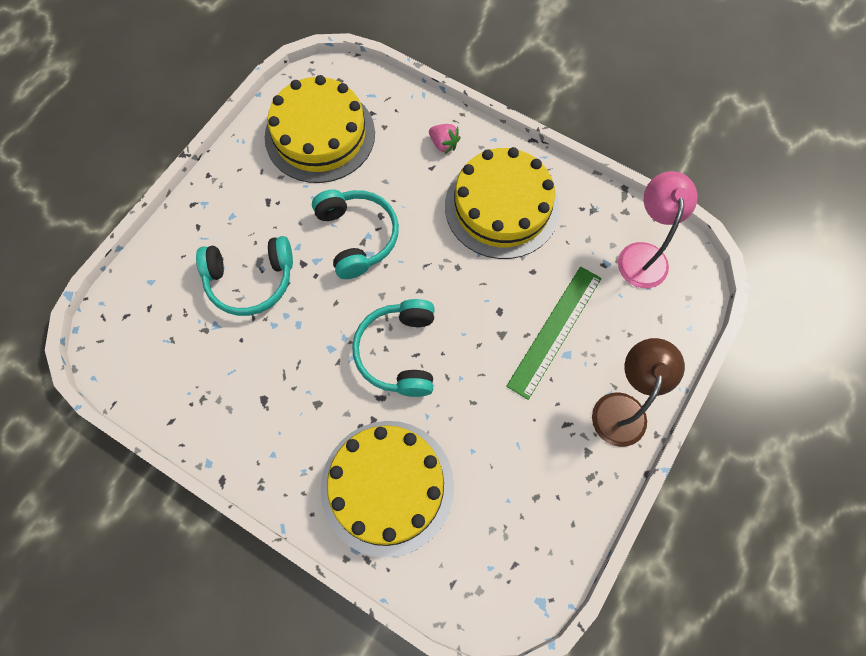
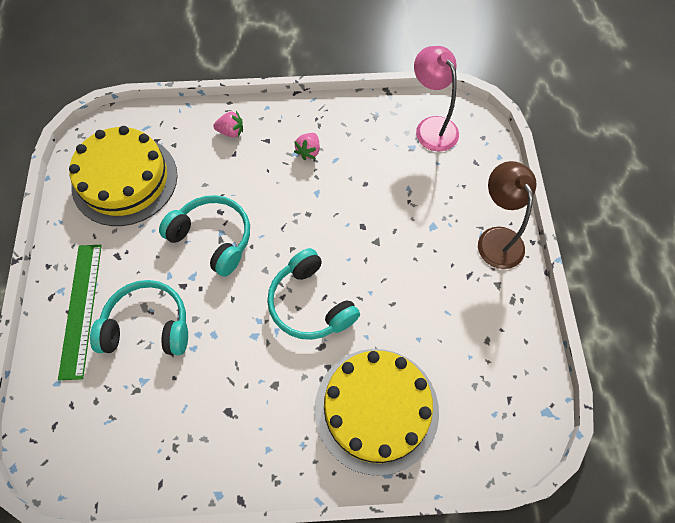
camera: 35 degrees left, 5 degrees down
turquoise headphones [196,236,293,316] -> turquoise headphones turned 135 degrees counterclockwise [90,280,188,355]
yellow cake [445,147,560,259] -> pink strawberry [294,133,320,160]
green ruler [506,266,602,400] -> green ruler moved to [58,245,102,380]

